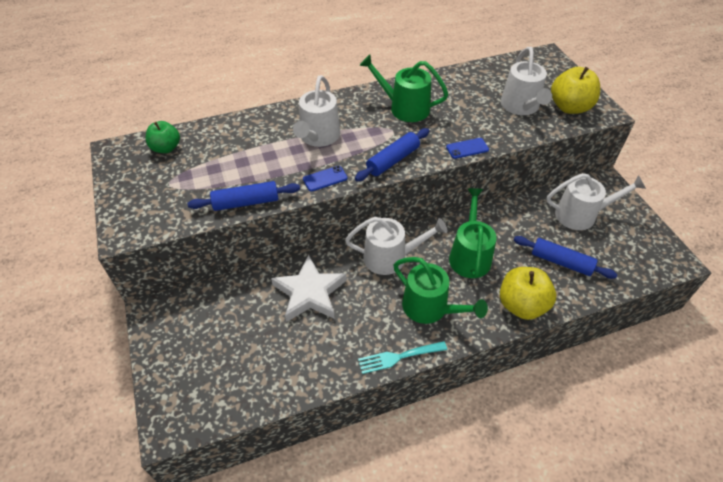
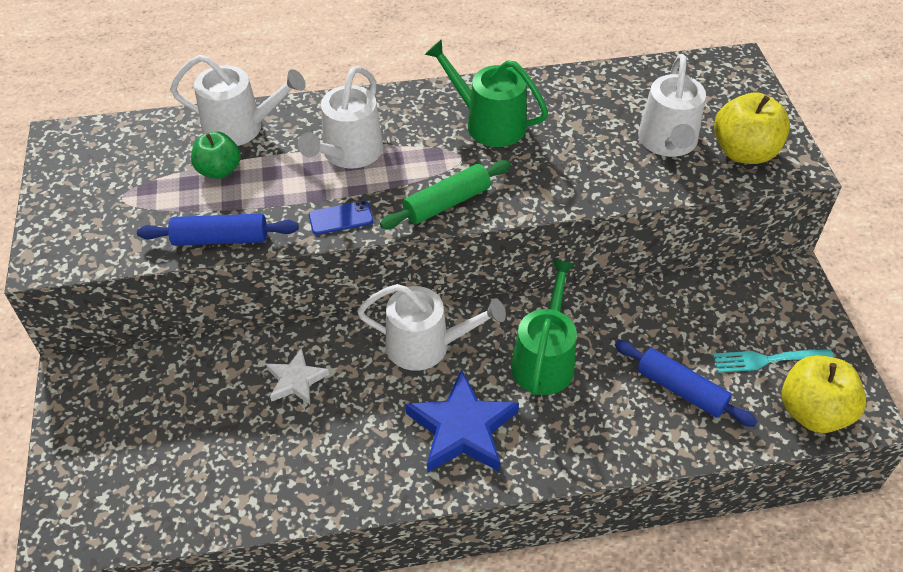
camera: 10 degrees right, 0 degrees up
green apple [146,121,180,153] -> green apple moved to [191,131,241,179]
white star [271,254,347,322] -> white star [266,348,329,404], size x0.58
blue rolling pin [355,128,429,181] -> green rolling pin [380,160,511,229]
turquoise fork [358,341,447,374] -> turquoise fork moved to [713,349,834,373]
green watering can [393,257,488,324] -> blue star [406,369,519,473]
blue phone [446,138,489,159] -> none
yellow apple [500,267,556,320] -> yellow apple moved to [781,355,866,433]
white watering can [546,173,646,230] -> white watering can moved to [170,55,306,146]

